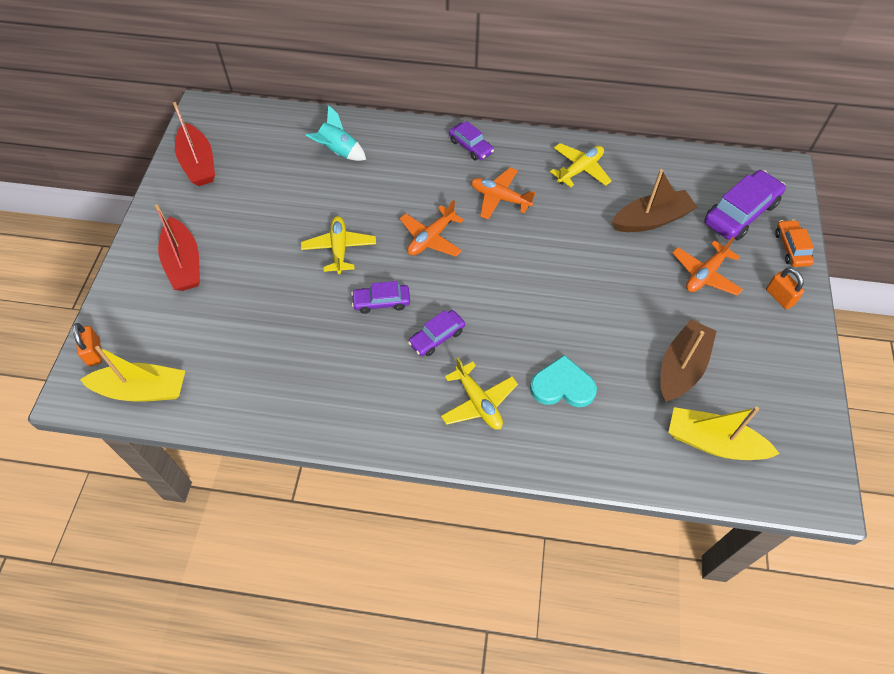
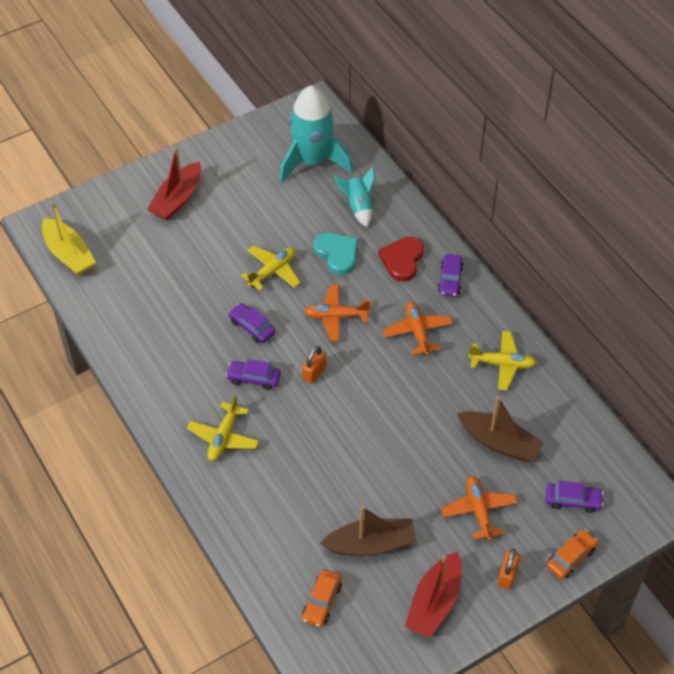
camera: 50 degrees right, 5 degrees down
orange padlock [73,323,102,366] -> orange padlock moved to [302,346,327,384]
red boat [173,102,215,186] -> red boat moved to [405,552,462,638]
turquoise heart [530,355,597,407] -> turquoise heart moved to [313,233,358,275]
yellow boat [668,407,780,460] -> orange car [302,569,342,627]
orange plane [672,236,743,296] -> orange plane turned 75 degrees clockwise [441,476,518,541]
purple car [704,170,786,240] -> purple car [546,481,603,513], size x0.57
none -> turquoise rocket [279,85,353,183]
none -> red heart [378,237,424,282]

